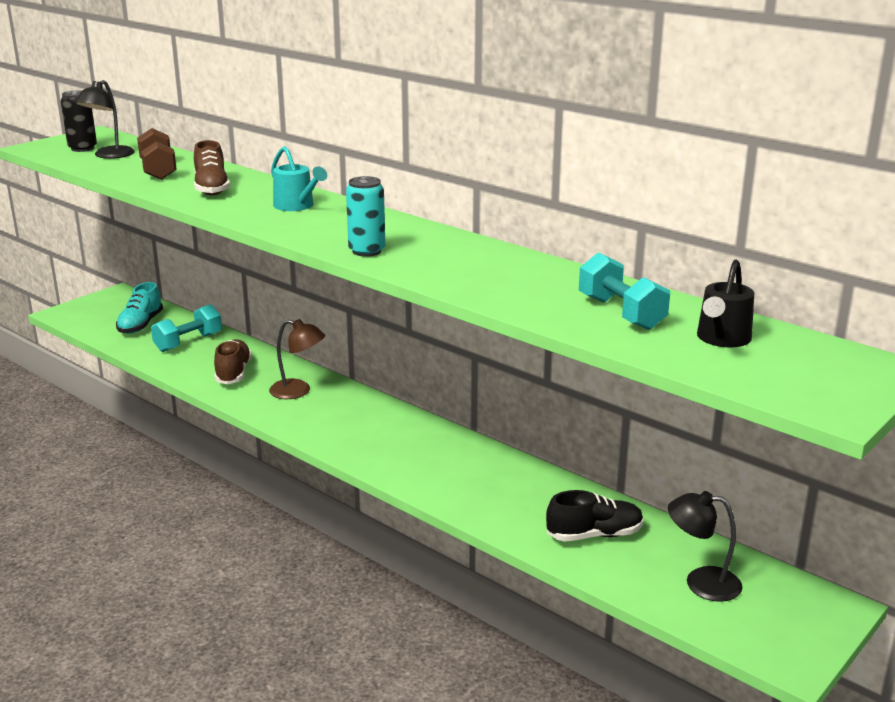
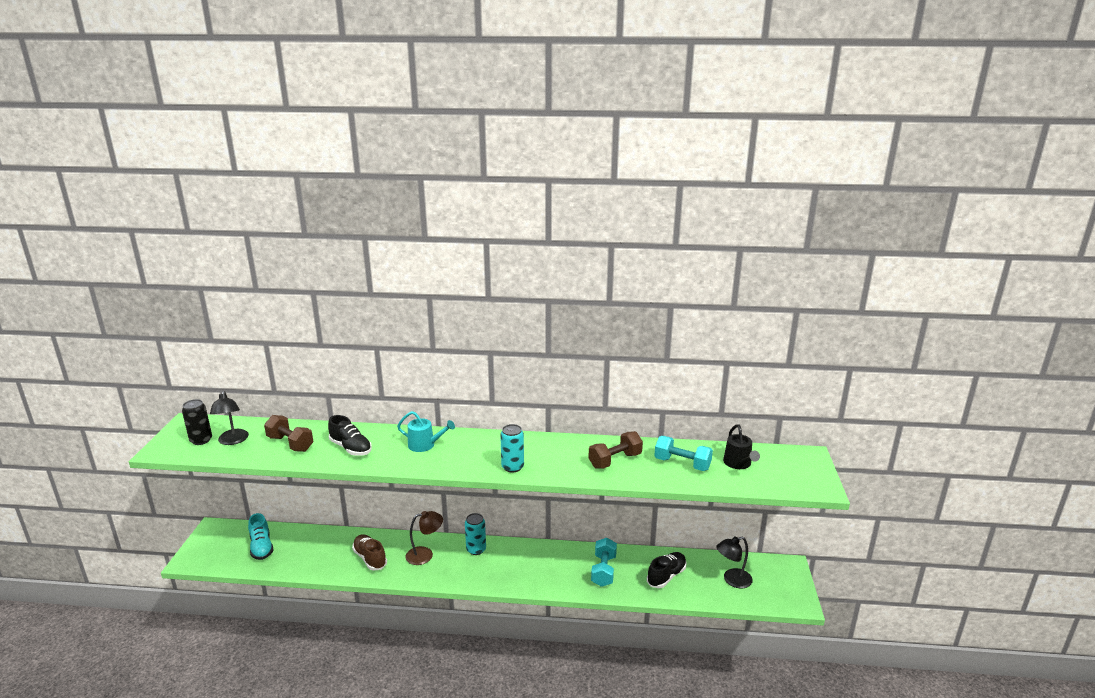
camera: 35 degrees left, 0 degrees up
turquoise dumbbell [151,304,222,352] -> turquoise dumbbell moved to [591,538,617,587]
brown shoe [194,140,230,195] -> black shoe [328,415,372,456]
none -> turquoise can [465,513,486,555]
none -> brown dumbbell [588,431,643,469]

